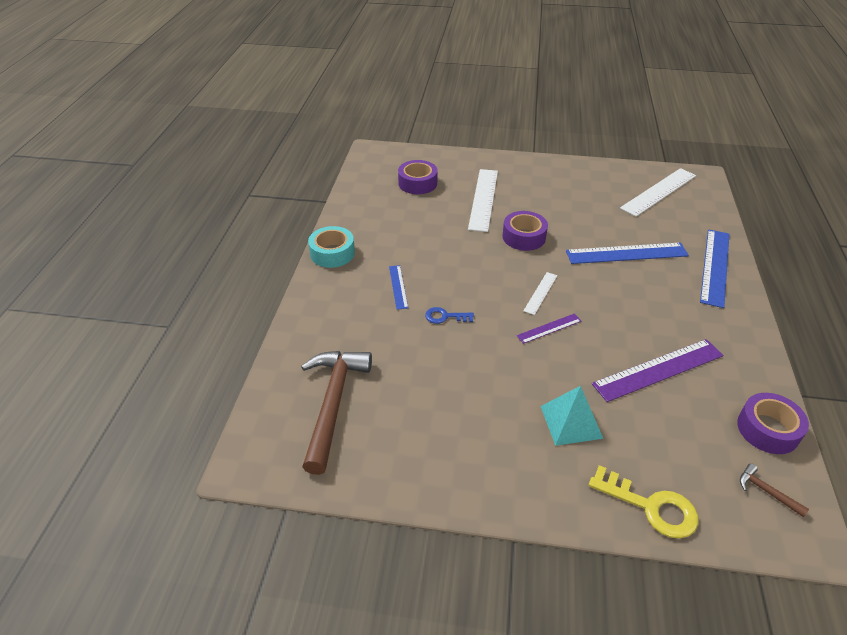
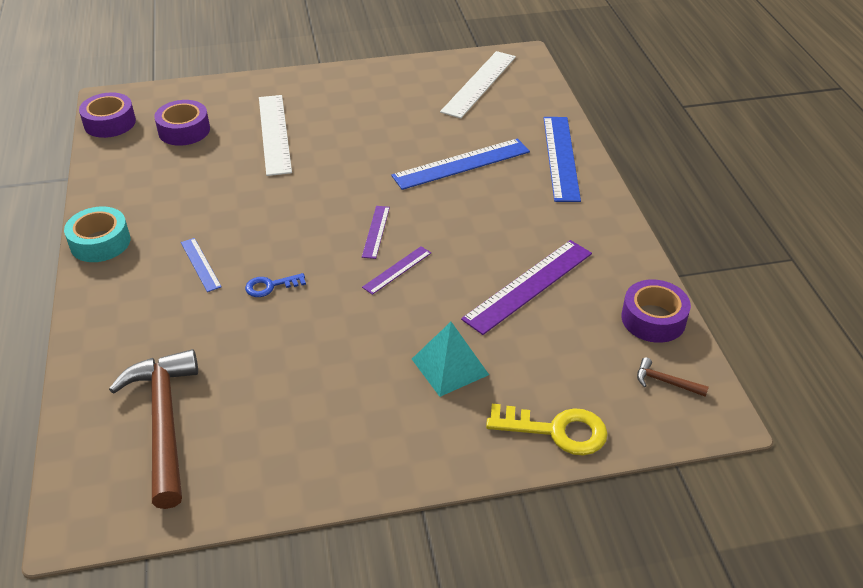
camera: 20 degrees left, 0 degrees up
purple tape [502,211,548,251] -> purple tape moved to [79,92,136,138]
white ruler [523,272,557,315] -> purple ruler [362,206,390,259]

